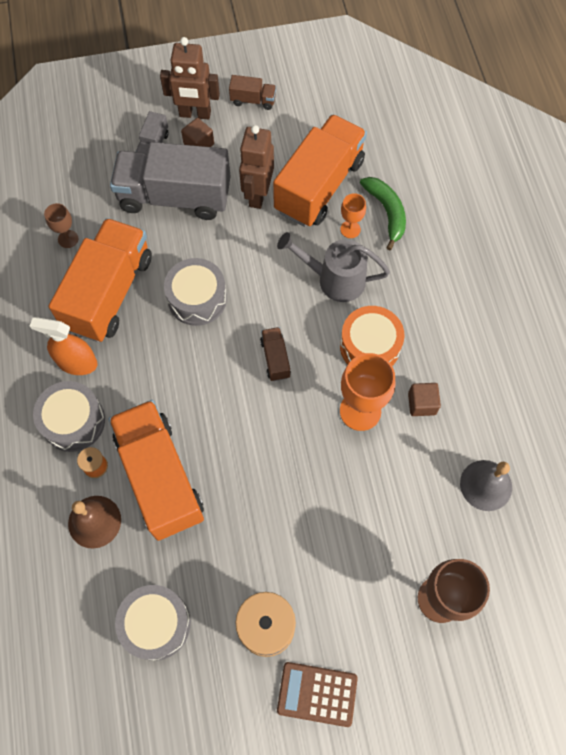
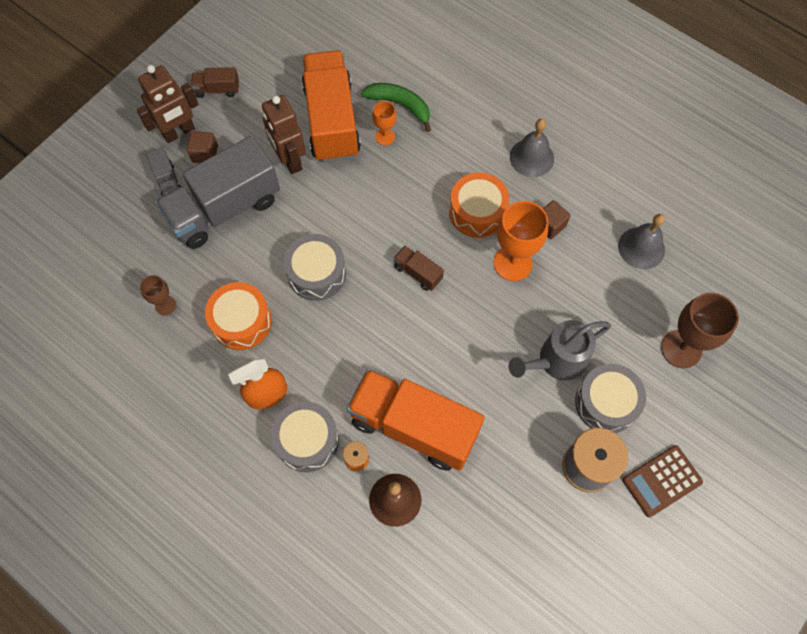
camera: 40 degrees left, 0 degrees up
orange truck [49,218,152,342] -> orange drum [205,282,272,350]
grey drum [115,585,191,661] -> grey drum moved to [575,364,646,433]
brown truck [229,75,276,110] -> brown truck turned 150 degrees counterclockwise [191,67,239,98]
grey watering can [277,232,390,302] -> grey watering can moved to [509,320,611,381]
none -> grey bell [510,119,554,177]

